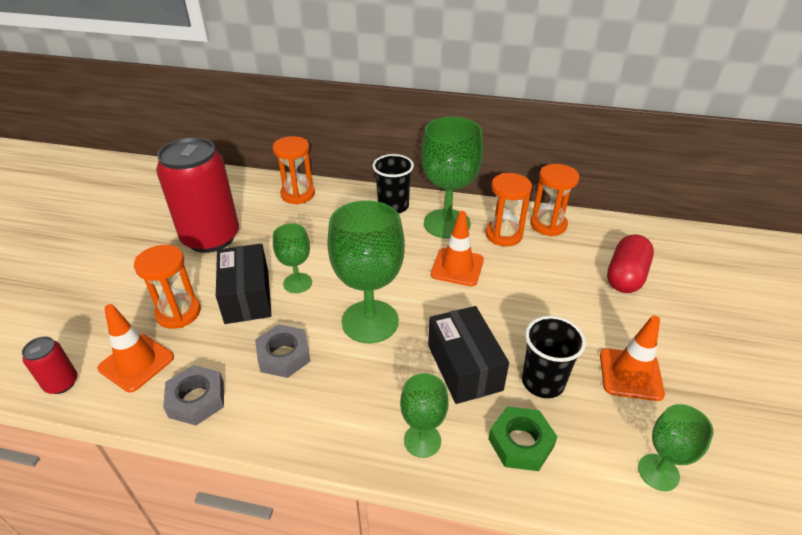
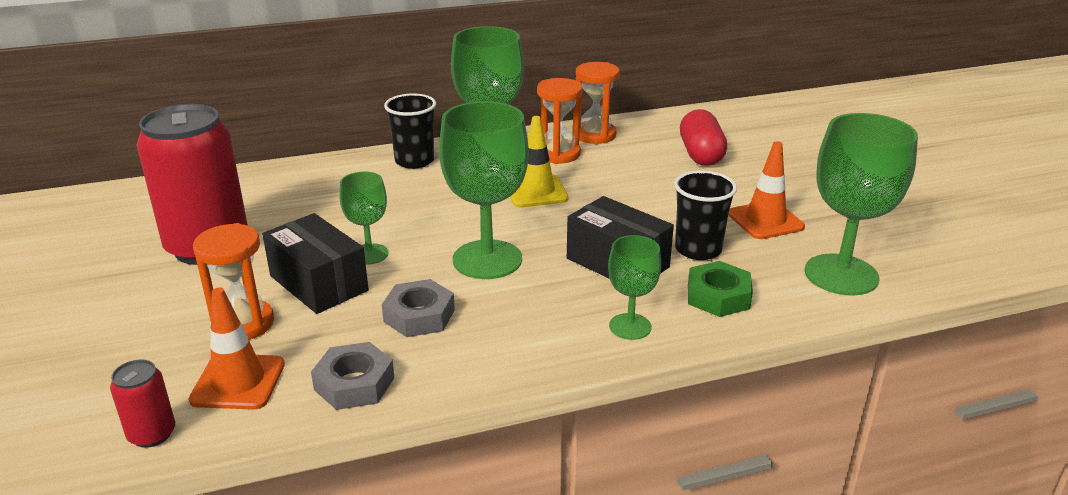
camera: 30 degrees left, 10 degrees down
orange hourglass [273,136,315,204] -> none
orange traffic cone [431,211,484,286] -> yellow traffic cone [510,116,568,207]
green goblet [638,404,713,491] -> green goblet [805,113,918,296], size x1.85

